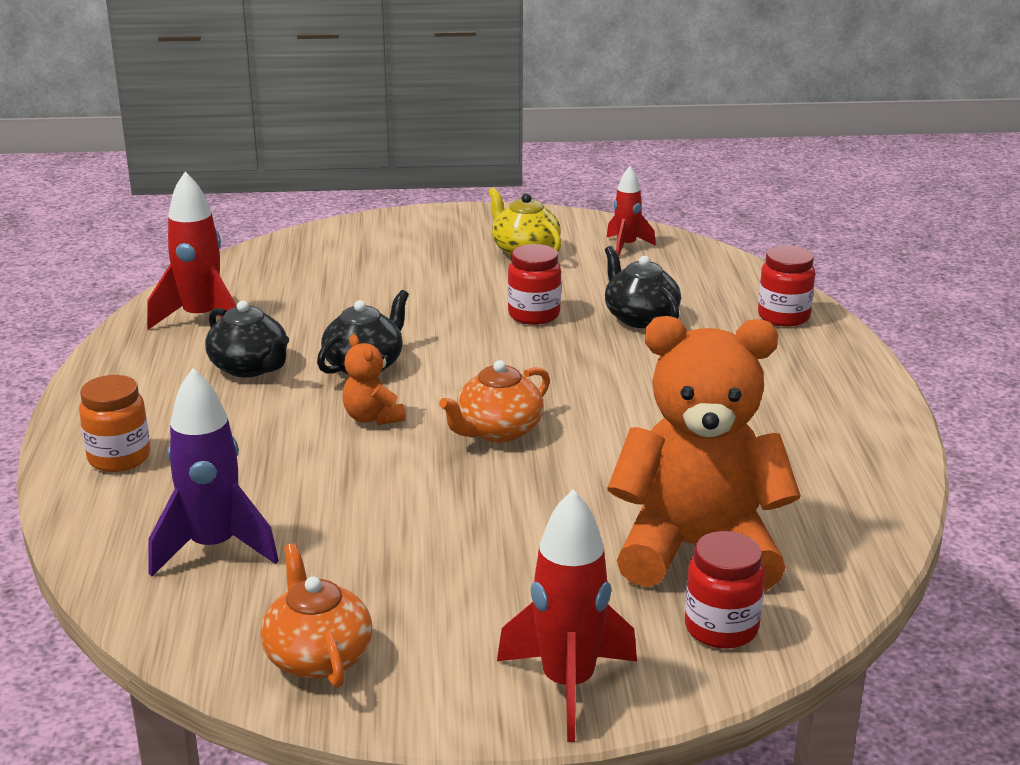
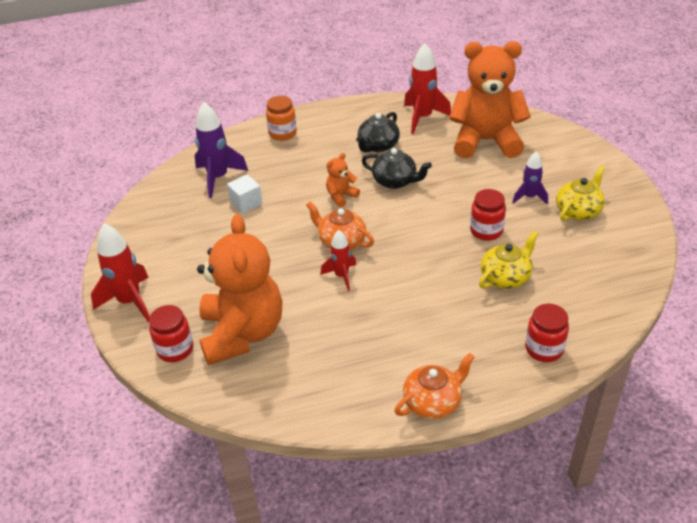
camera: 80 degrees right, 15 degrees up
orange teapot [260,543,372,688] -> orange teapot moved to [394,353,475,419]
black teapot [605,246,681,328] -> yellow teapot [479,231,538,289]
red rocket [606,166,656,256] -> red rocket moved to [321,230,356,291]
none -> white cube [227,174,263,214]
none -> orange teddy bear [449,41,531,158]
none -> purple rocket [512,151,548,205]

